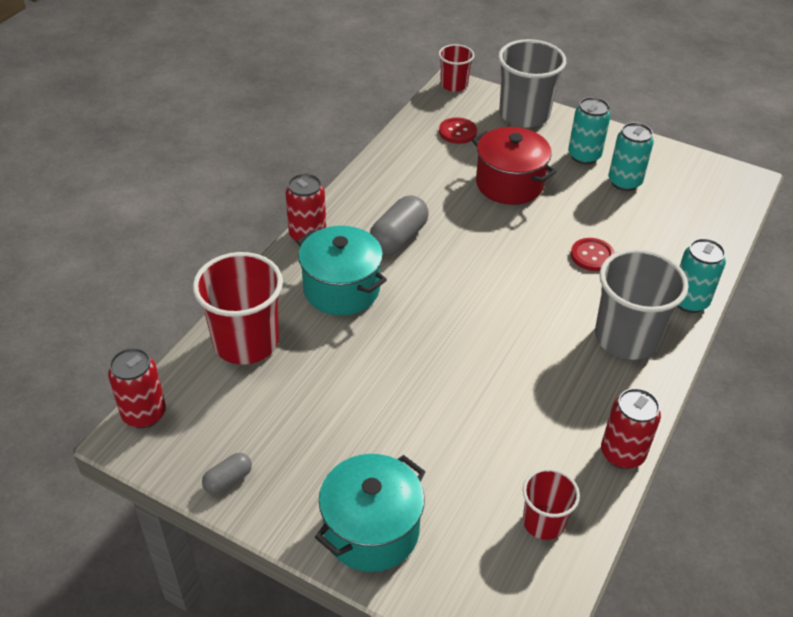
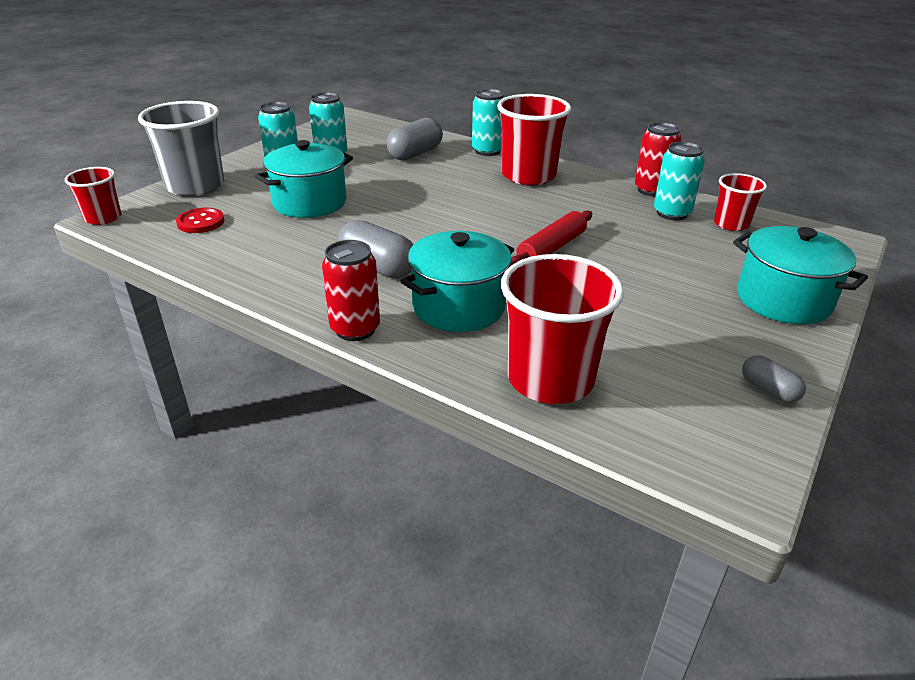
camera: 85 degrees left, 10 degrees down
red can [108,348,166,428] -> none
red pot [472,127,557,205] -> turquoise pot [255,140,353,218]
red button [571,238,615,271] -> none
grey cup [595,249,689,360] -> red cup [497,94,571,185]
none -> grey capsule [387,118,443,160]
none -> red rolling pin [510,210,592,266]
none -> turquoise can [654,142,705,220]

